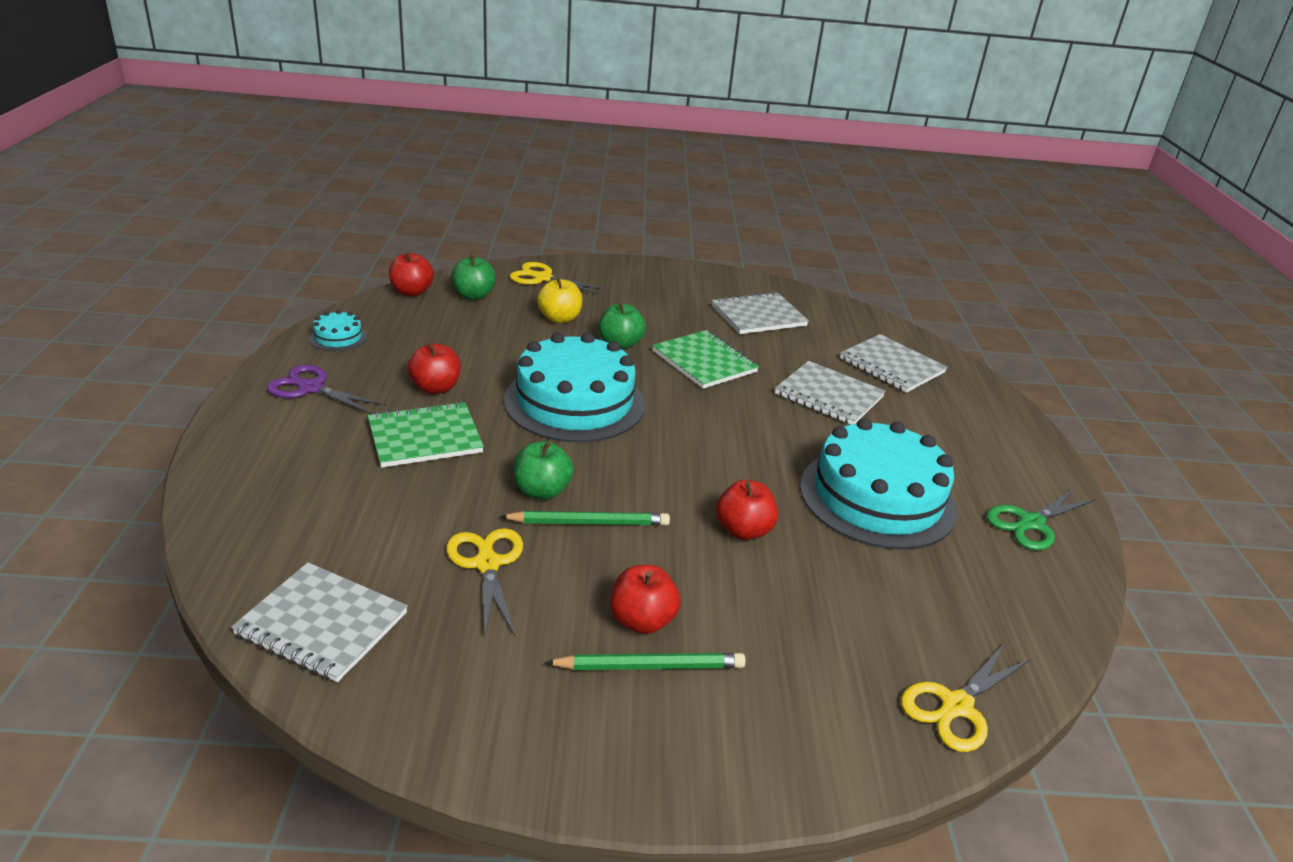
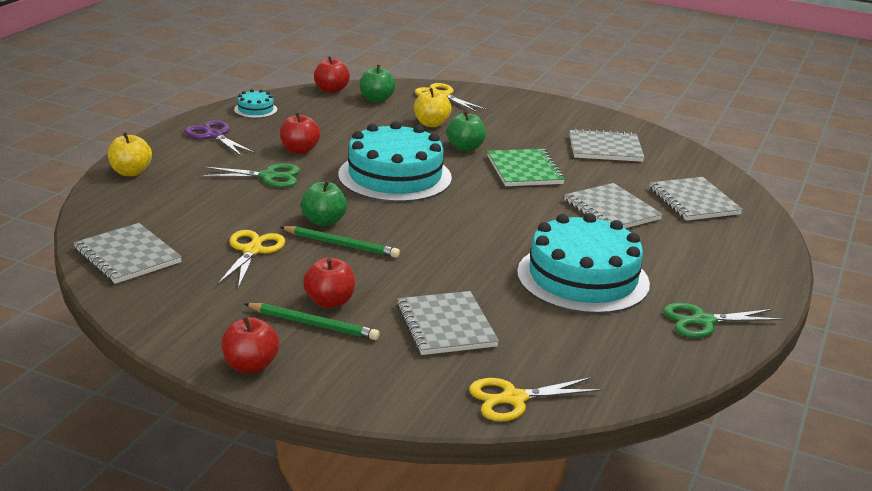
camera: 25 degrees right, 5 degrees down
green notebook [368,401,484,468] -> green scissors [200,163,300,187]
red apple [716,480,778,540] -> red apple moved to [222,316,279,373]
none -> yellow apple [108,132,152,176]
none -> grey notebook [397,291,499,355]

